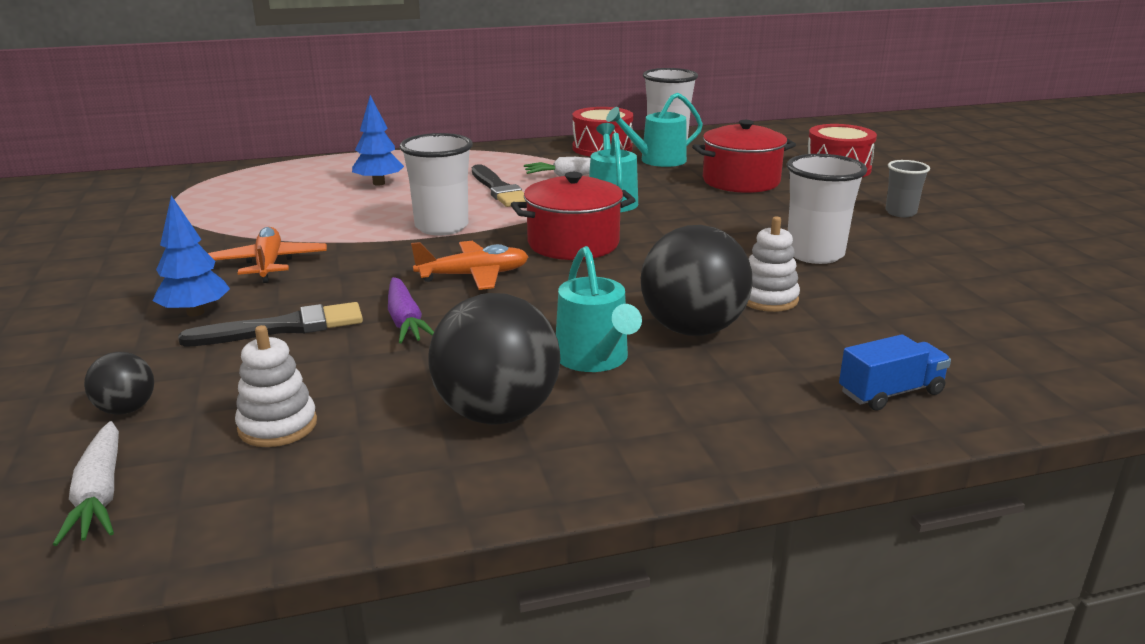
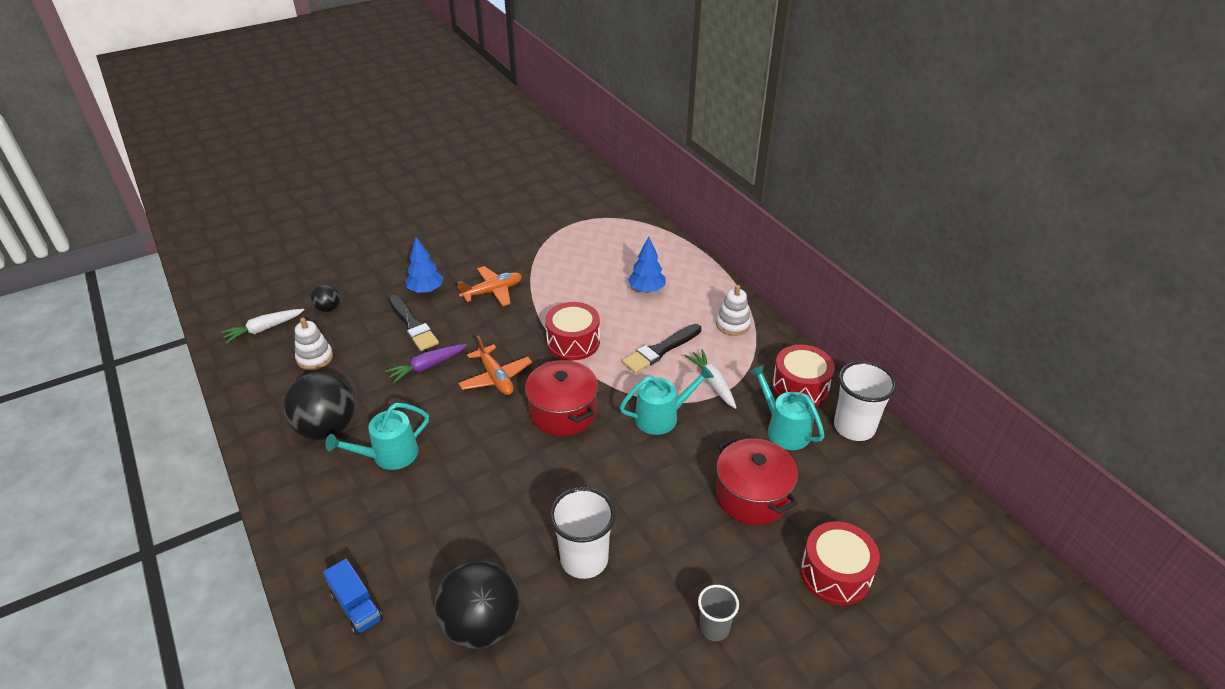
camera: 75 degrees right, 15 degrees up
white cup [399,133,473,236] -> red drum [545,302,600,360]
black ball [641,225,752,336] -> black ball moved to [434,561,520,649]
white stacking toy [746,216,800,312] -> white stacking toy moved to [716,285,751,336]

